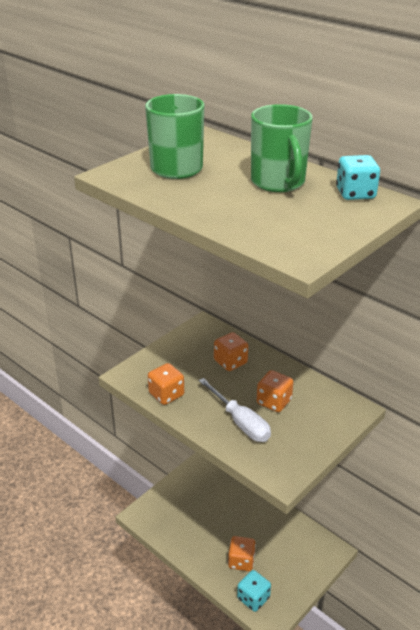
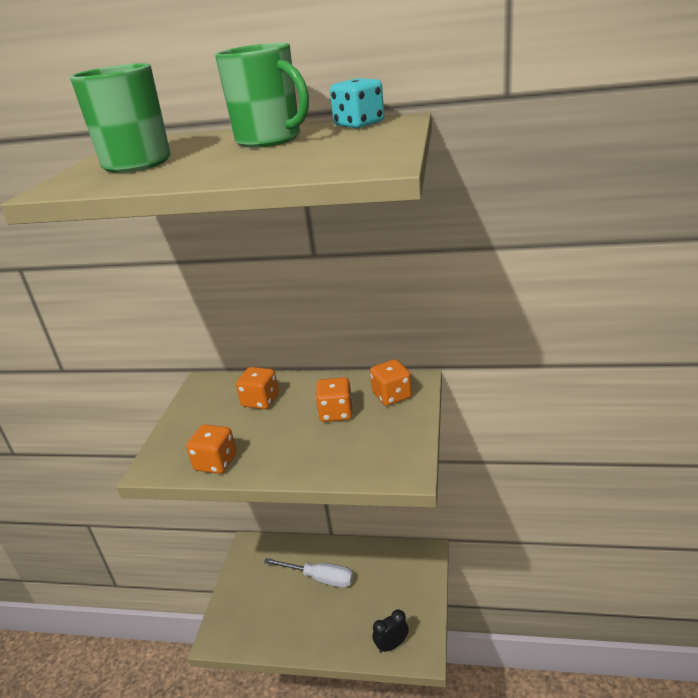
camera: 30 degrees left, 5 degrees down
white screwdriver [199,378,271,442] -> white screwdriver moved to [264,558,354,588]
orange dice [228,536,256,571] -> orange dice moved to [370,359,412,406]
turquoise dice [237,570,271,612] -> black clock [372,609,409,653]

